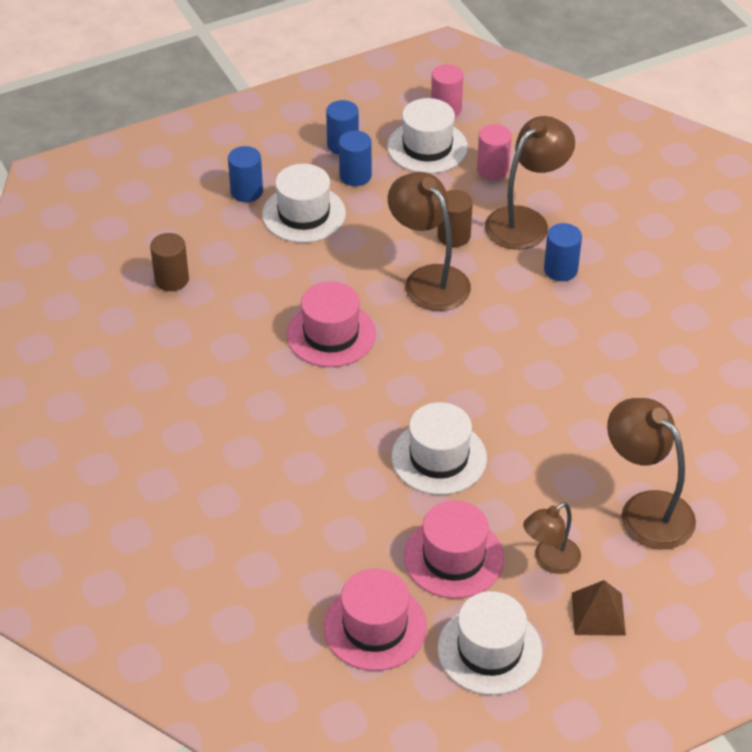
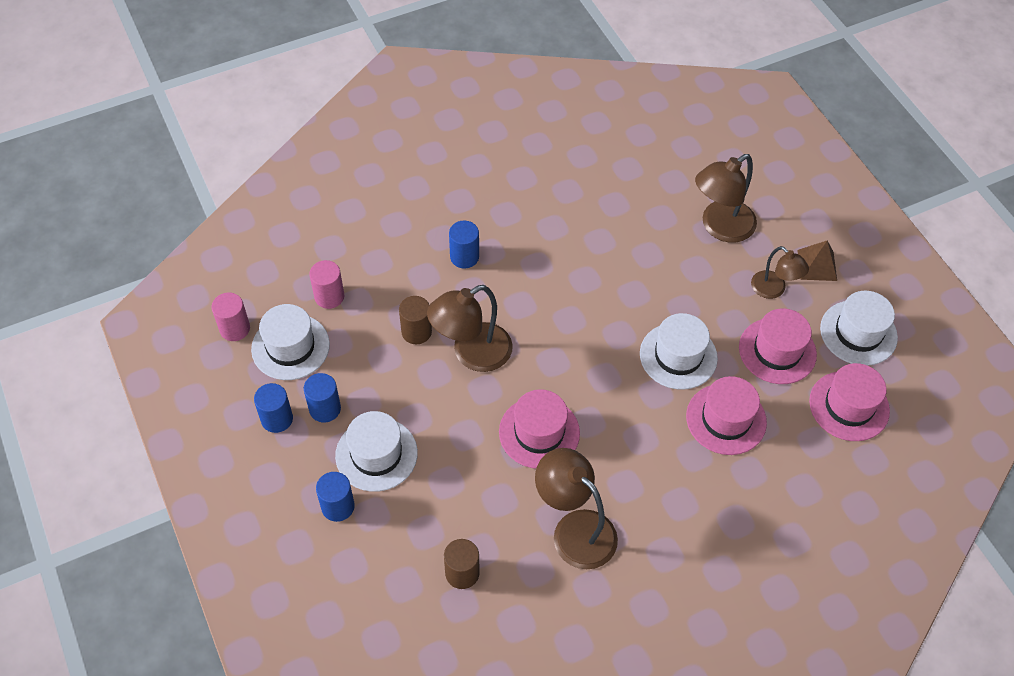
camera: 90 degrees left, 10 degrees up
brown lamp [485,116,575,250] -> brown lamp moved to [535,448,618,569]
none -> pink hat [686,376,767,455]

